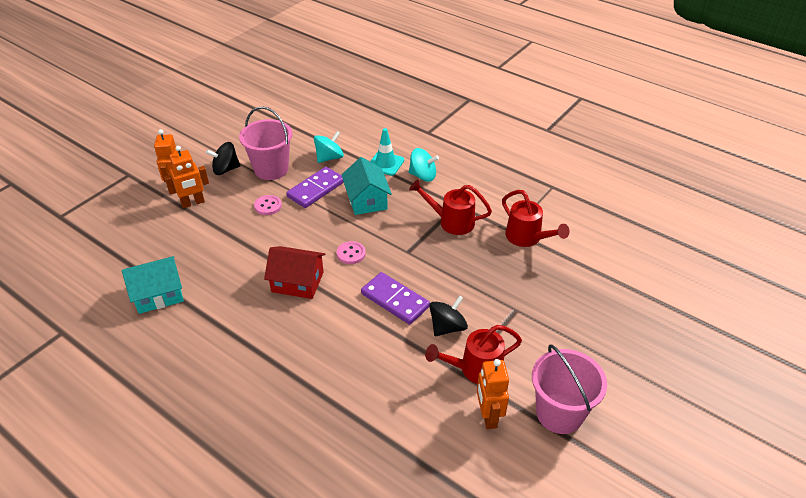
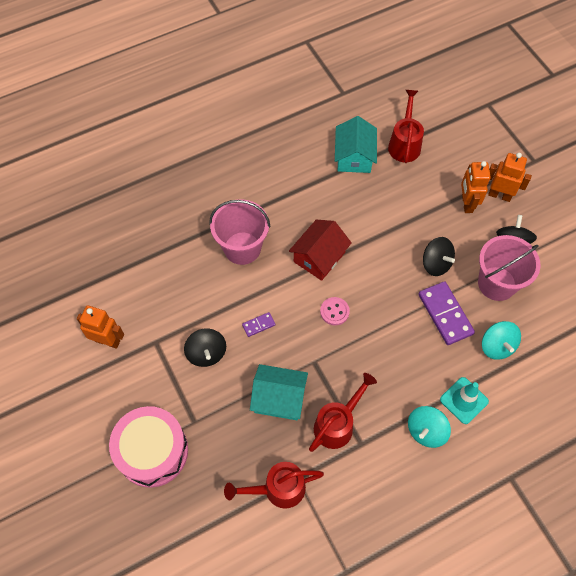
camera: 115 degrees right, 20 degrees up
pink button [254,195,282,215] -> black spinning top [423,237,455,276]
turquoise house [342,157,392,215] -> turquoise house moved to [250,364,308,420]
purple domino [361,272,430,325] -> purple domino [242,312,276,337], size x0.49
red watering can [425,325,522,384] -> red watering can moved to [388,90,424,163]
pink bucket [532,345,607,434] -> pink bucket moved to [209,199,270,265]
none -> pink drum [109,406,188,488]

